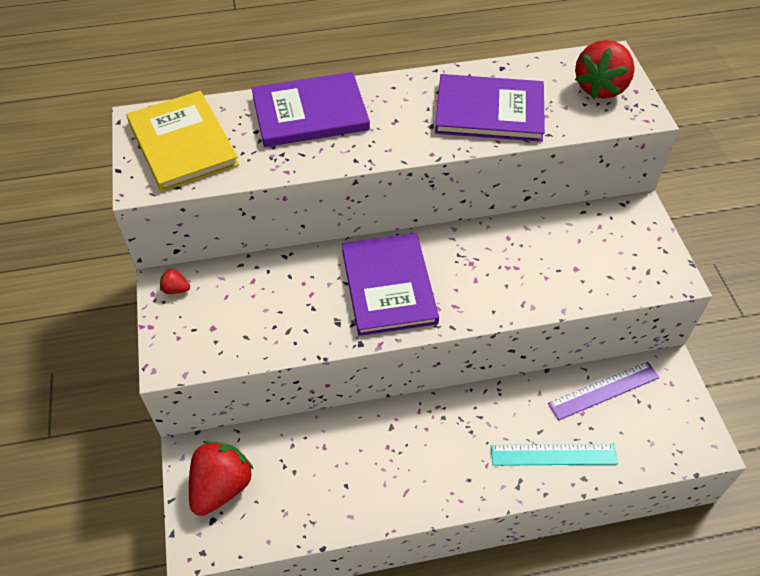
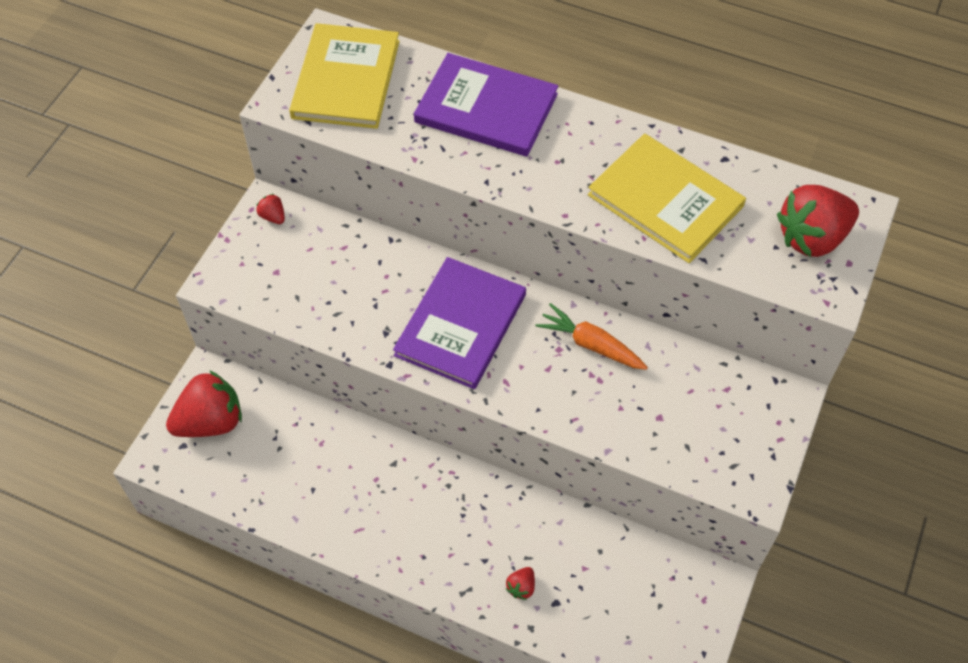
camera: 35 degrees right, 5 degrees up
purple book [435,74,545,142] -> yellow book [588,133,746,263]
turquoise ruler [491,444,618,466] -> red strawberry [505,567,535,600]
purple ruler [548,362,660,420] -> none
none -> orange carrot [536,303,648,370]

